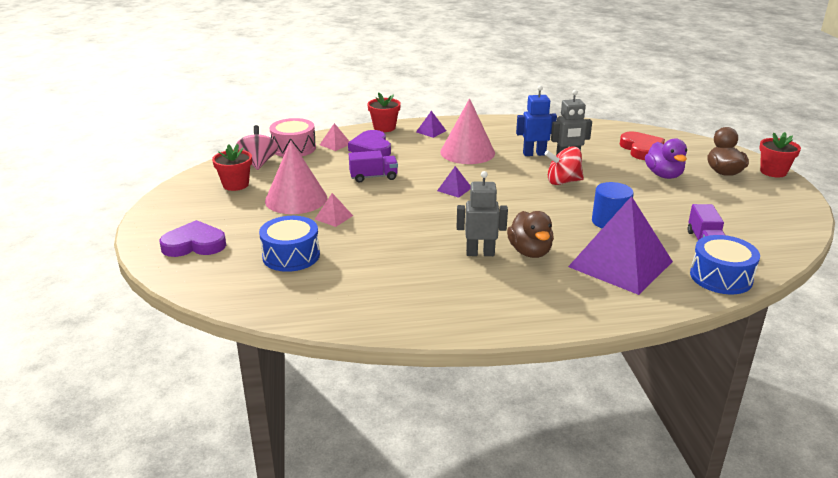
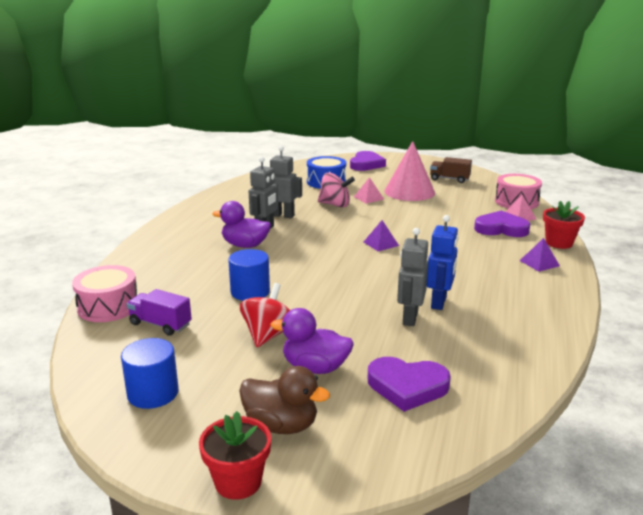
camera: 115 degrees right, 5 degrees down
red flower pot [212,144,252,191] -> brown truck [430,157,472,183]
pink spinning top [236,125,278,170] -> pink spinning top moved to [318,173,355,208]
purple truck [349,151,398,183] -> none
pink cone [440,98,495,164] -> none
brown duck [507,211,554,258] -> purple duck [212,201,271,248]
red spinning top [545,146,584,185] -> red spinning top moved to [240,283,290,348]
purple pyramid [568,196,673,295] -> none
red heart [620,132,665,160] -> purple heart [367,357,451,412]
blue drum [690,235,760,294] -> pink drum [72,265,137,322]
none -> blue cylinder [121,338,179,409]
none -> grey robot [270,146,302,218]

